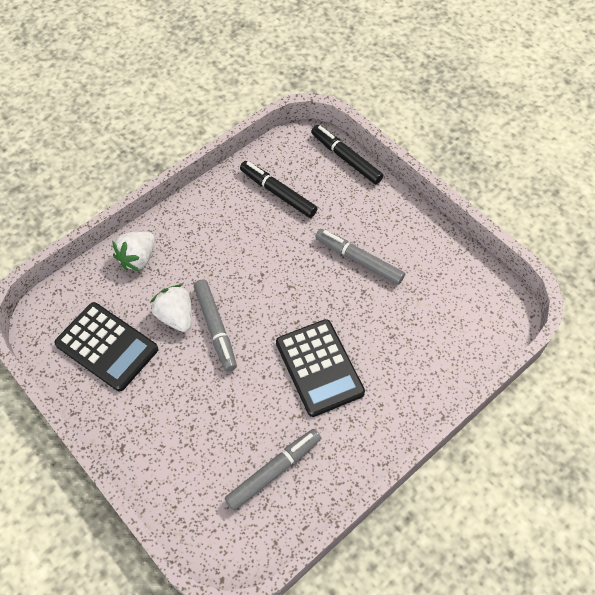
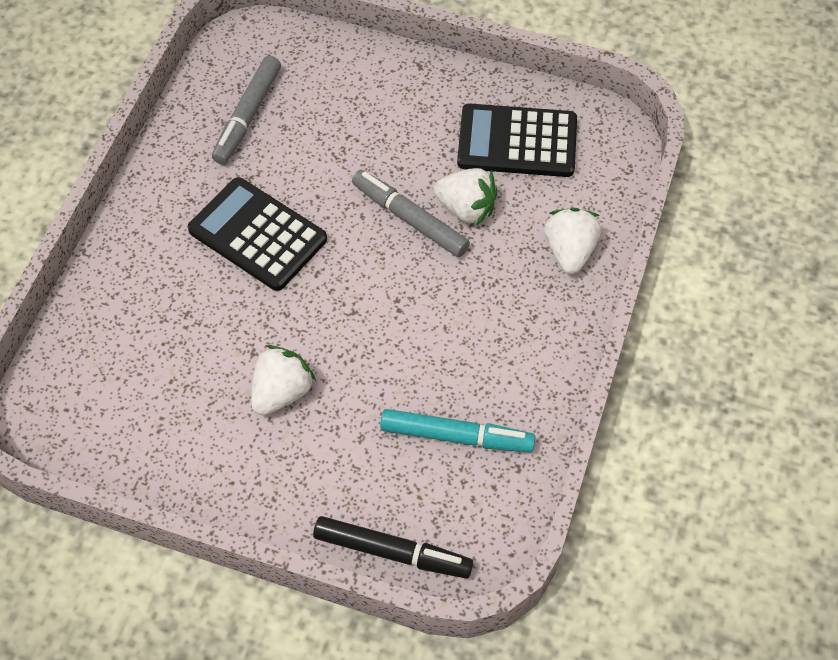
camera: 150 degrees right, 0 degrees up
black marker [240,161,318,218] -> turquoise marker [380,409,536,452]
grey marker [315,229,405,285] -> white strawberry [251,345,316,415]

